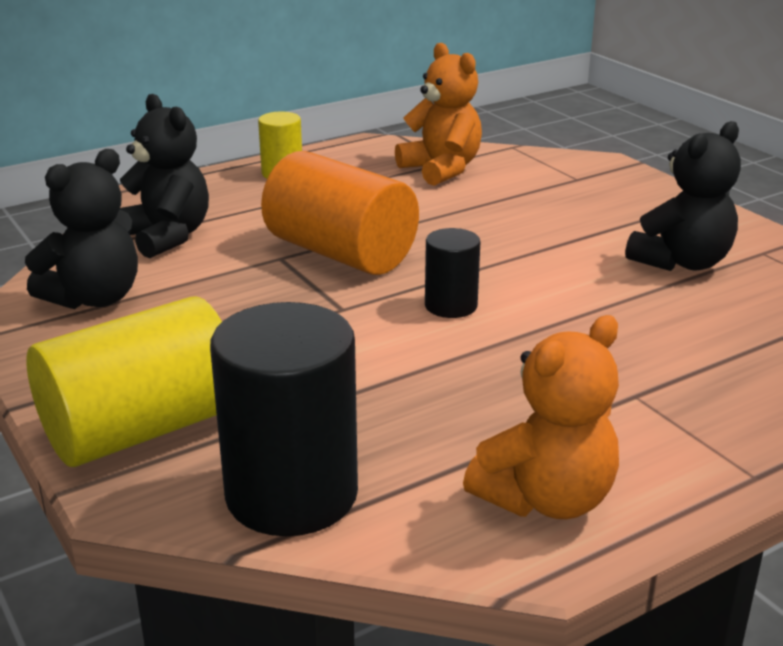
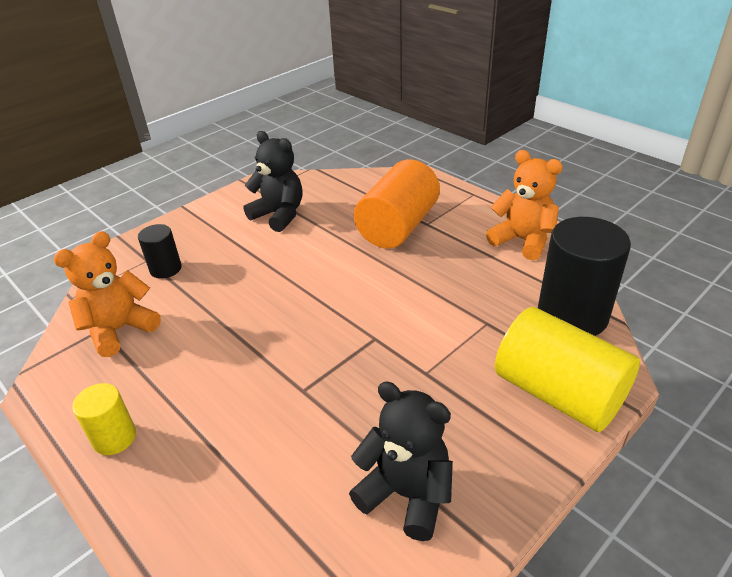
camera: 100 degrees left, 10 degrees up
black teddy bear [119,94,209,258] -> none
orange cylinder [261,151,419,275] -> orange cylinder moved to [354,159,440,249]
black cylinder [425,228,480,318] -> black cylinder moved to [138,224,182,279]

